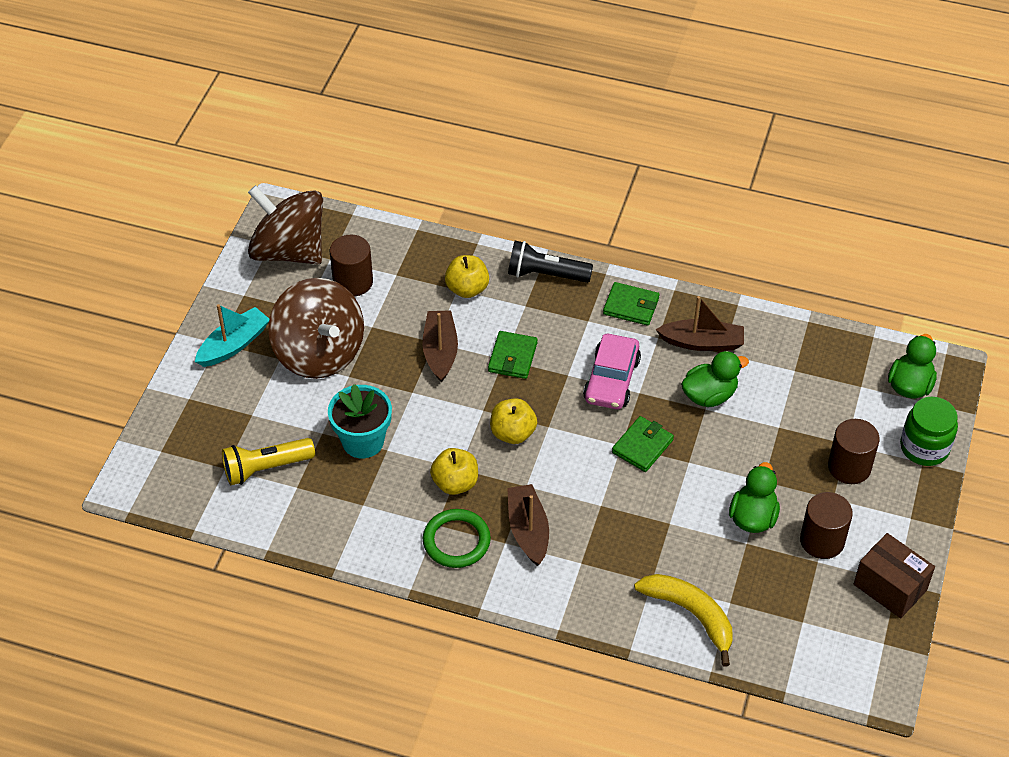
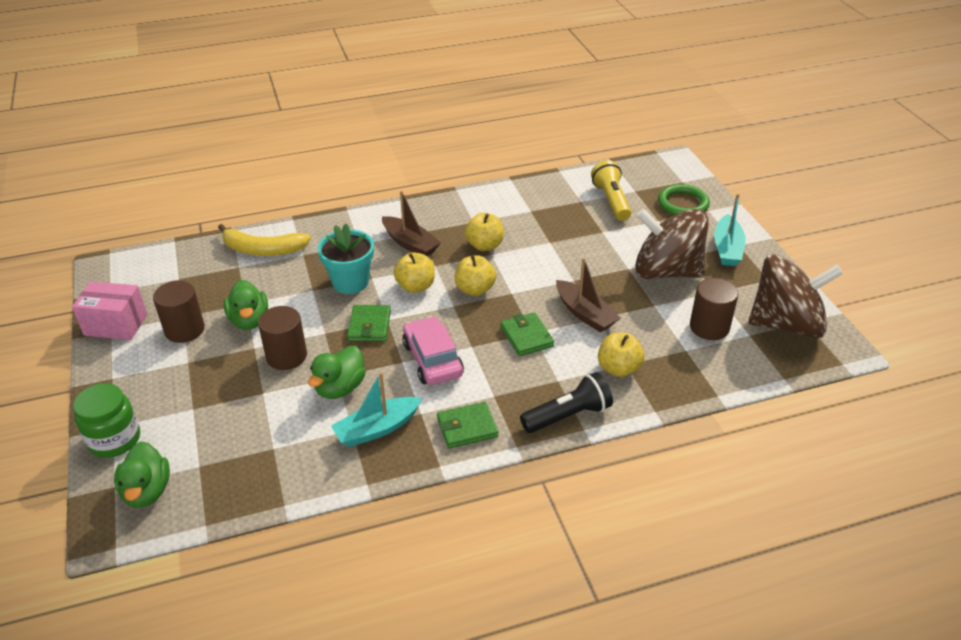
camera: 145 degrees right, 10 degrees down
yellow flashlight [222,438,315,485] -> yellow flashlight turned 45 degrees counterclockwise [591,160,631,221]
turquoise flower pot [328,384,392,458] -> turquoise flower pot moved to [318,223,374,294]
green ring [423,509,491,568] -> green ring moved to [658,184,710,215]
brown boat [655,296,744,351] -> turquoise boat [331,372,422,447]
brown cylinder [828,419,880,484] -> brown cylinder moved to [258,306,307,370]
brown box [854,533,935,618] -> pink box [72,281,147,340]
none -> yellow apple [394,253,435,293]

